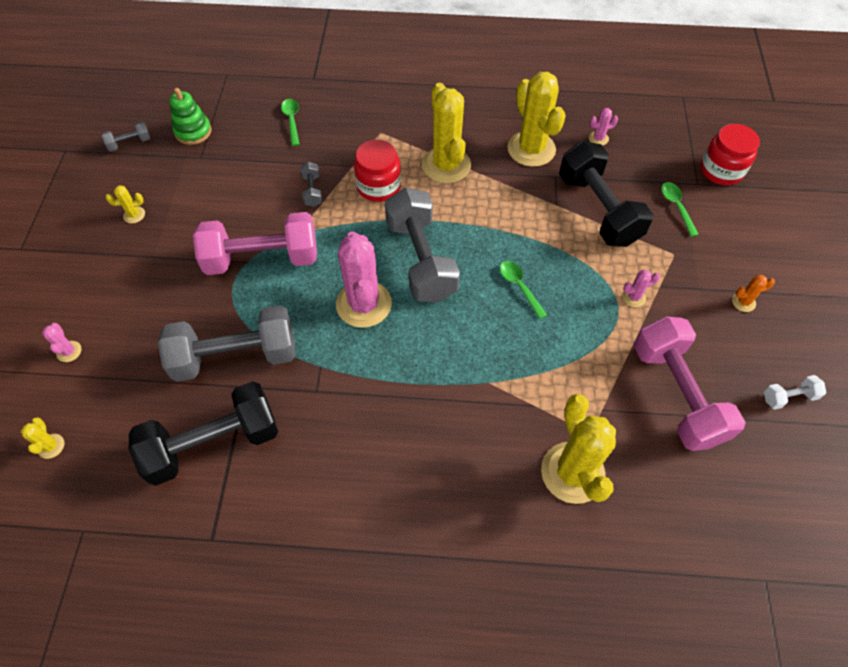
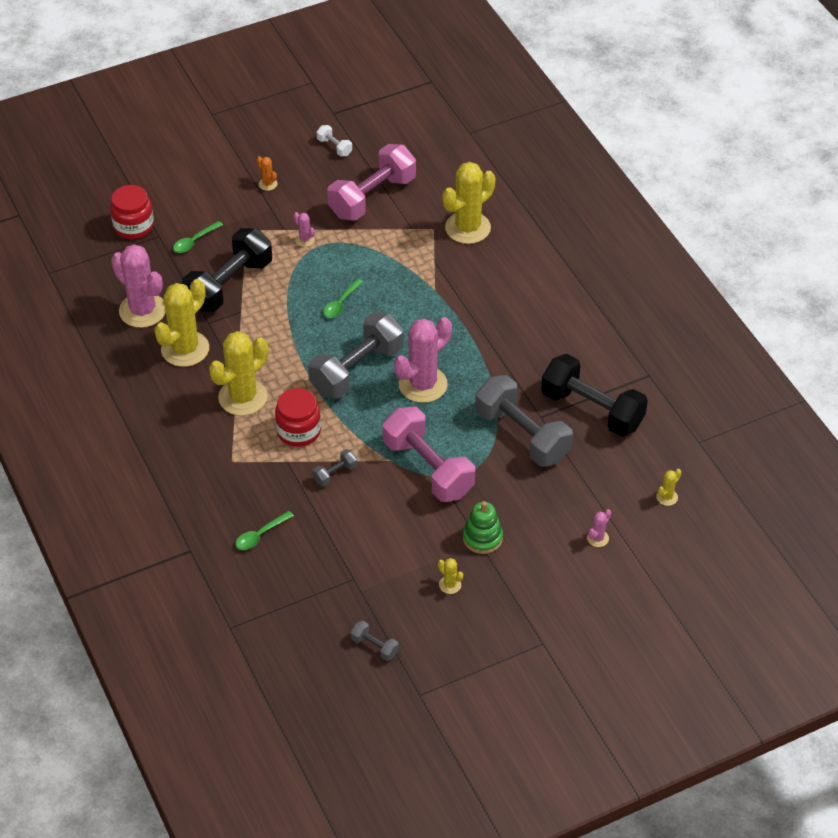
camera: 120 degrees left, 10 degrees down
green stacking toy [170,88,212,145] -> green stacking toy moved to [463,501,503,554]
pink cactus [589,108,618,146] -> pink cactus [111,244,166,328], size x2.37

